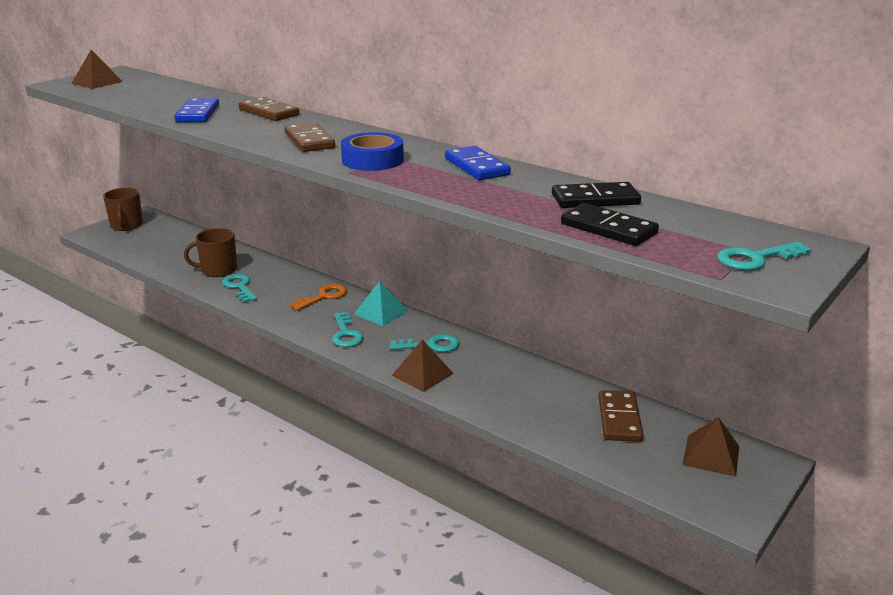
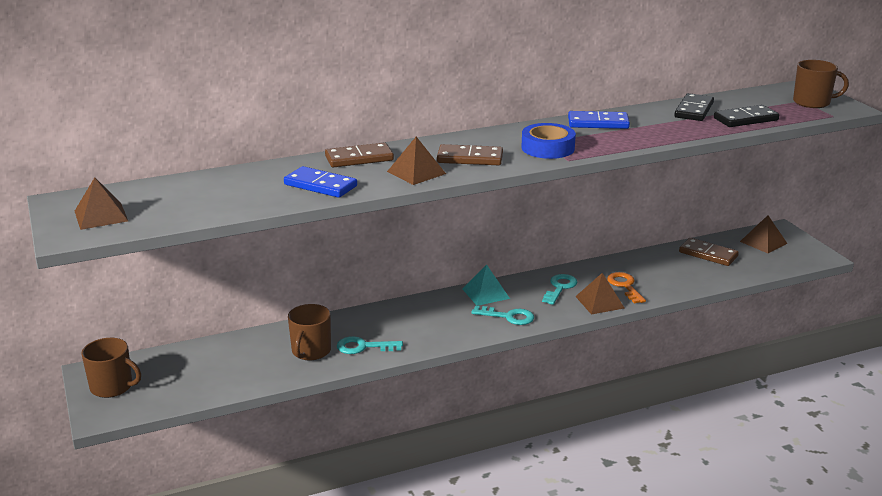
camera: 60 degrees left, 0 degrees up
orange key [290,284,347,311] -> orange key moved to [607,272,646,303]
turquoise key [717,242,812,270] -> brown mug [793,60,849,108]
none -> brown pyramid [387,137,446,185]

